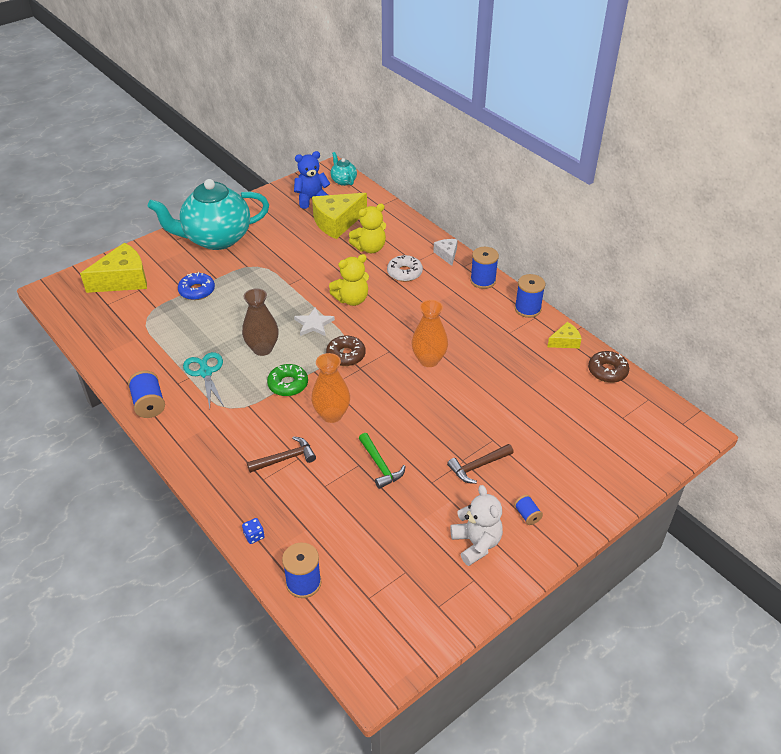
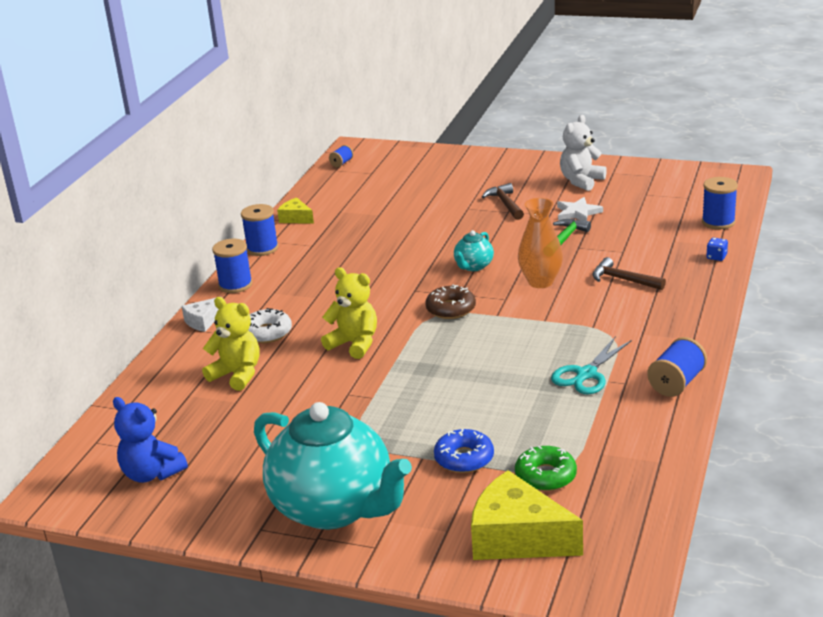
camera: 120 degrees left, 15 degrees down
brown vase [242,288,279,356] -> none
green donut [267,364,308,396] -> green donut moved to [515,446,577,491]
white star [294,307,335,336] -> white star moved to [557,197,603,221]
yellow cheese [312,193,367,239] -> none
turquoise teapot [330,152,357,186] -> turquoise teapot moved to [454,230,494,271]
orange vase [412,300,448,367] -> none
brown hammer [447,444,514,484] -> brown hammer turned 135 degrees counterclockwise [482,183,524,220]
blue spool [514,495,543,525] -> blue spool moved to [329,145,354,167]
brown donut [588,351,629,383] -> none

